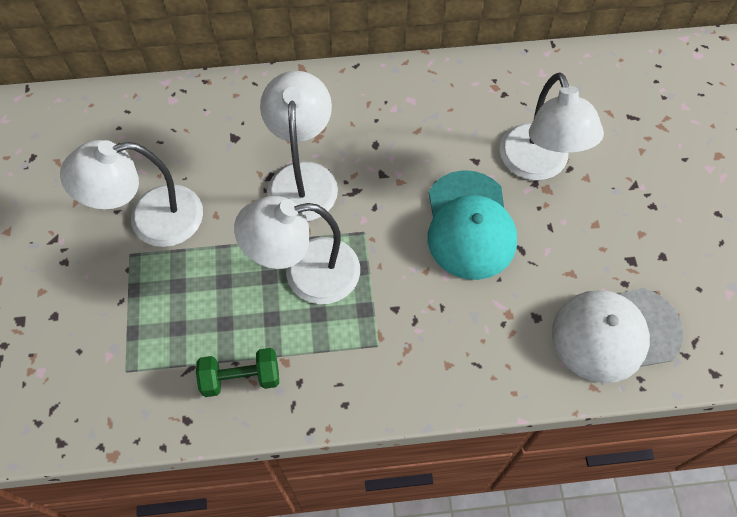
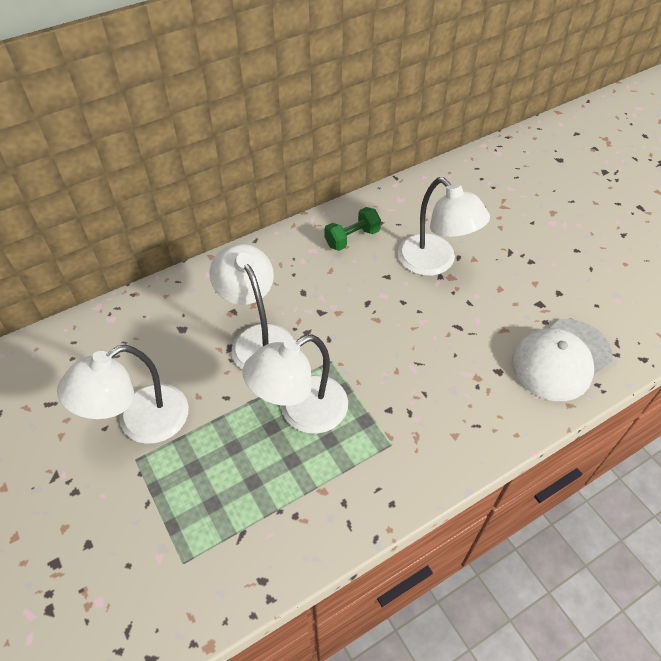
camera: 25 degrees left, 10 degrees down
green dumbbell [196,348,279,397] -> green dumbbell moved to [324,207,381,251]
turquoise cap [428,170,517,280] -> none

